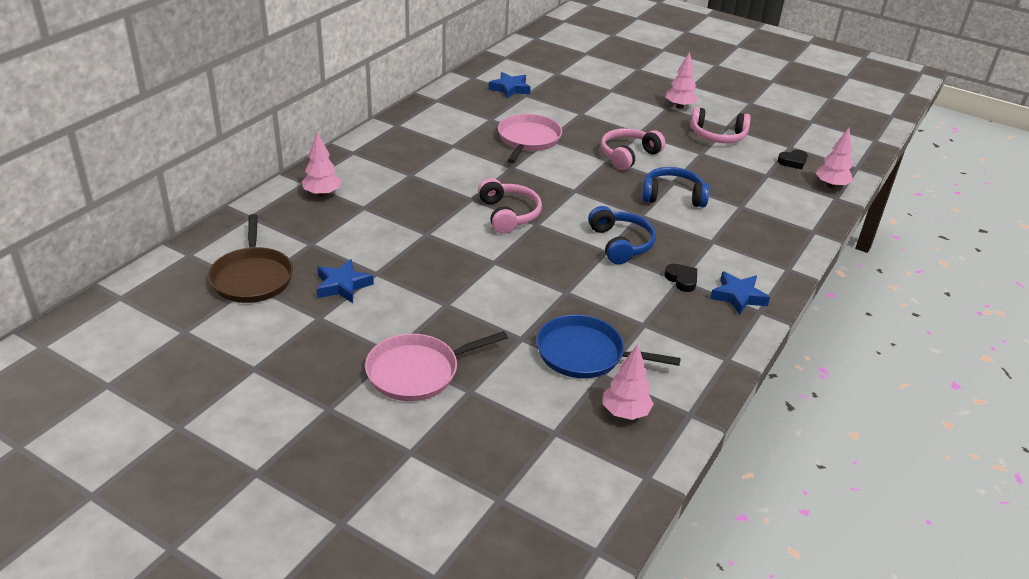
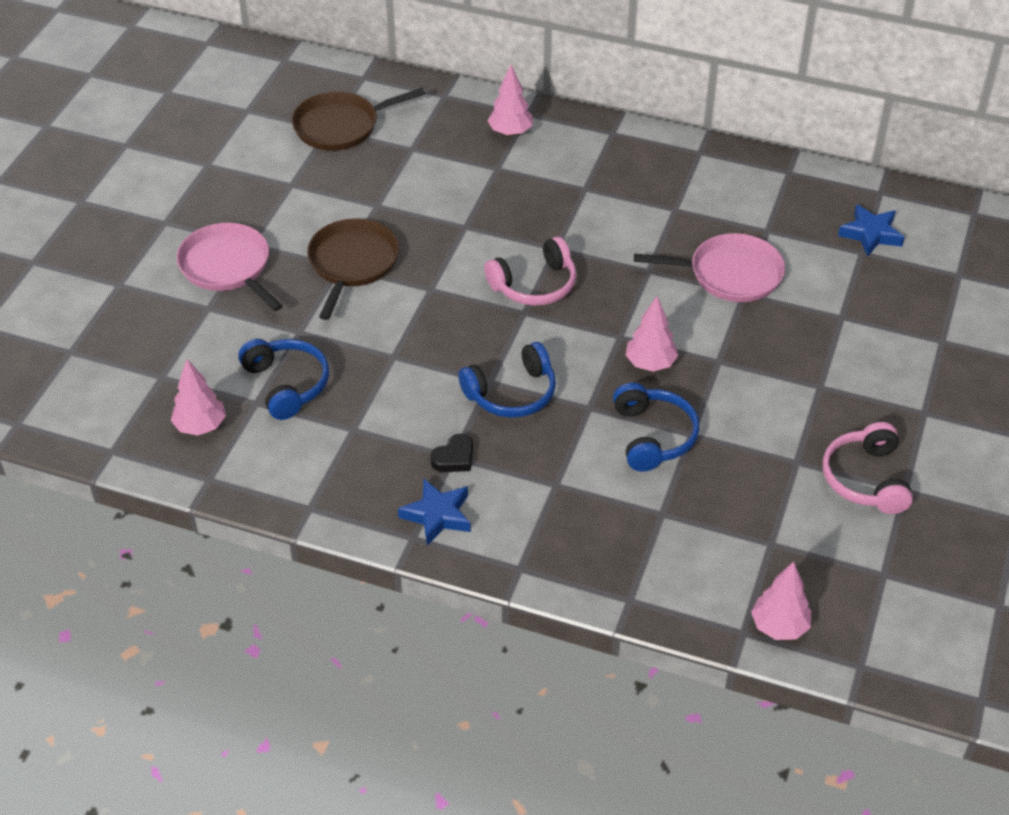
camera: 80 degrees right, 10 degrees up
blue star [317,259,374,303] -> none
blue pan [536,315,681,378] -> blue headphones [238,339,329,420]
pink headphones [601,128,665,170] -> none
pink tree [666,52,698,109] -> pink tree moved to [626,296,678,372]
black heart [778,150,808,169] -> none
none -> brown pan [307,218,399,320]

